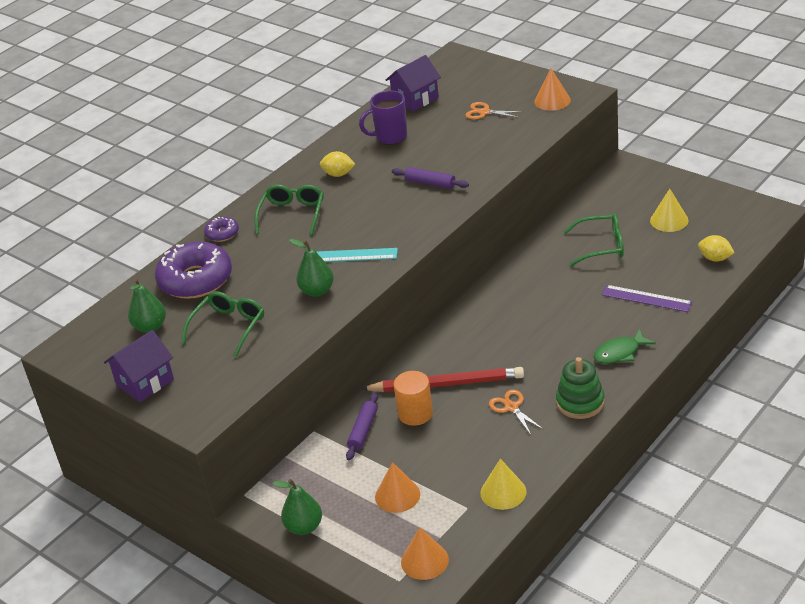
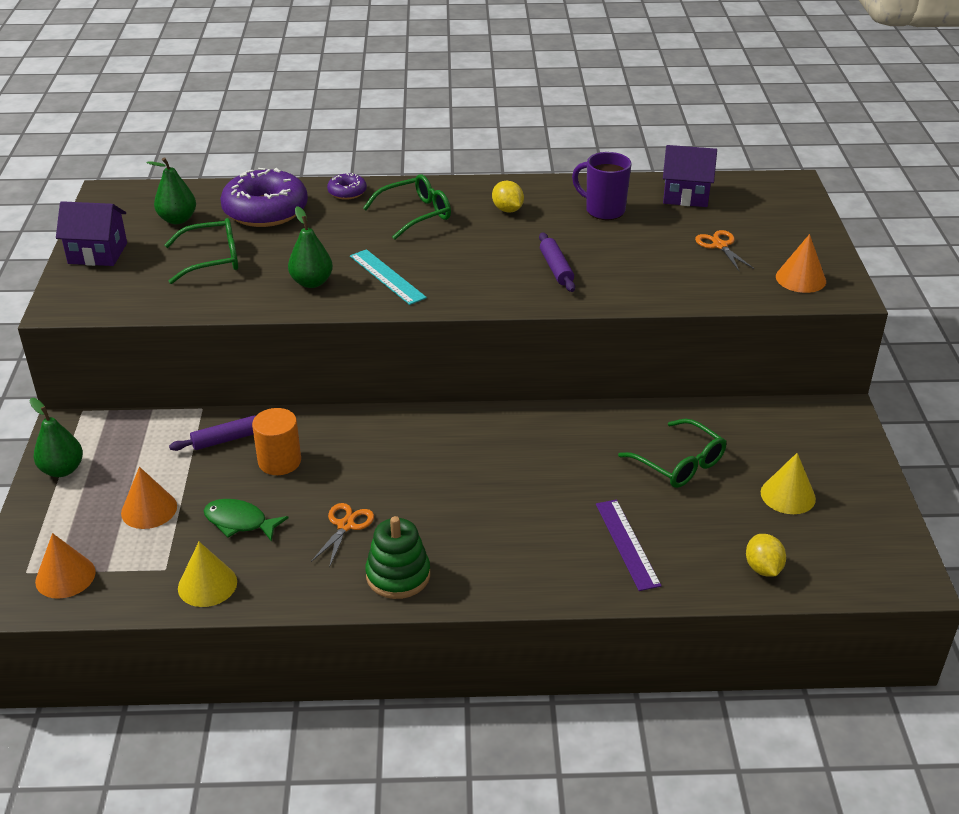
camera: 45 degrees right, 0 degrees up
red pencil [361,367,524,392] -> none
green fish [594,329,656,364] -> green fish moved to [204,499,288,542]

